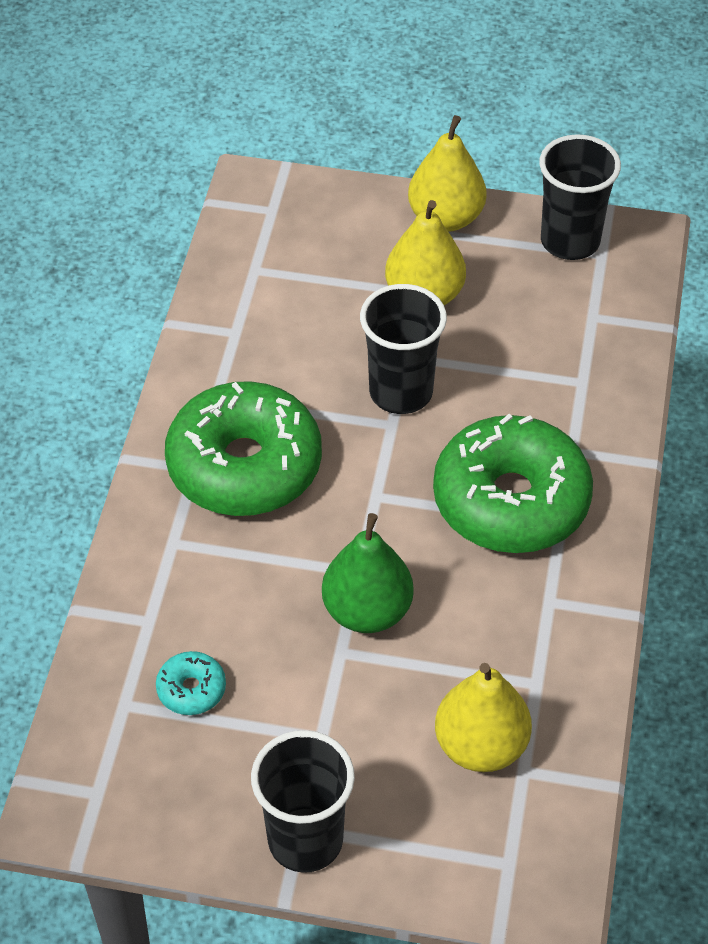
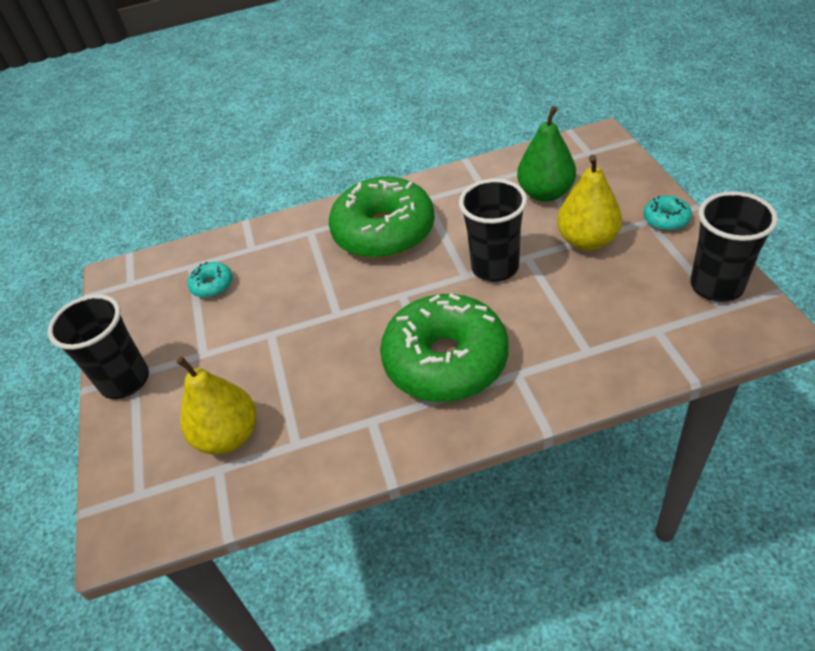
camera: 70 degrees right, 5 degrees down
green pear [322,513,414,633] -> green pear moved to [517,106,576,202]
yellow pear [408,115,486,232] -> turquoise donut [643,196,692,231]

